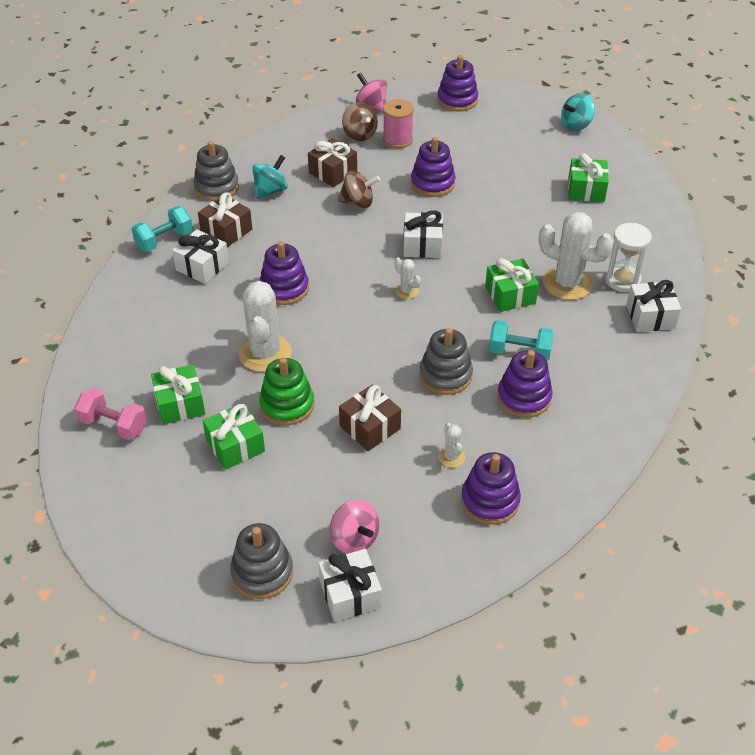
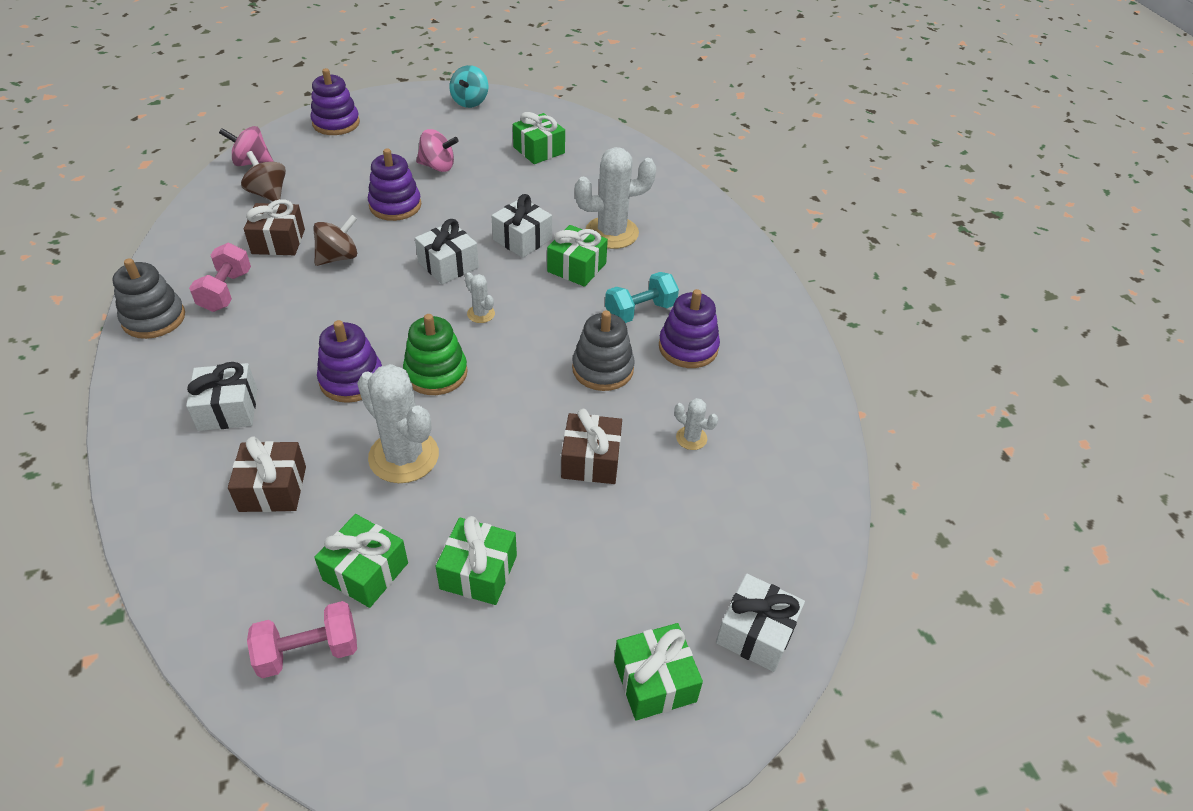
camera: 45 degrees left, 0 degrees up
turquoise dumbbell [131,206,193,252] -> none
brown gift [198,192,252,247] -> brown gift moved to [228,437,306,512]
grey stacking toy [230,523,293,599] -> green gift [614,623,703,720]
turquoise spinning top [252,155,288,199] -> pink dumbbell [189,243,251,312]
green stacking toy [259,358,314,425] -> green stacking toy moved to [403,314,468,395]
pink spinning top [330,500,379,554] -> pink spinning top moved to [416,129,459,172]
brown spinning top [342,102,378,141] -> brown spinning top turned 150 degrees counterclockwise [241,151,286,201]
pink spool [383,99,414,148] -> none
white cactus [395,258,421,299] -> white cactus turned 45 degrees clockwise [465,272,495,323]
purple stacking toy [461,452,521,525] -> none
white hourglass [605,223,652,292] -> none
white gift [626,280,681,332] -> white gift moved to [491,194,552,258]

